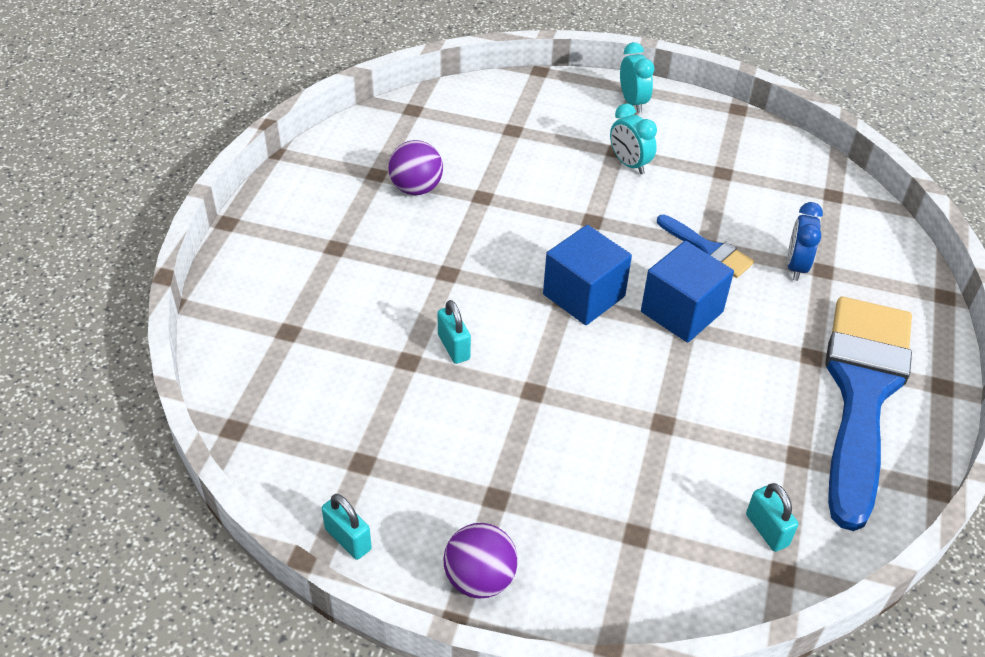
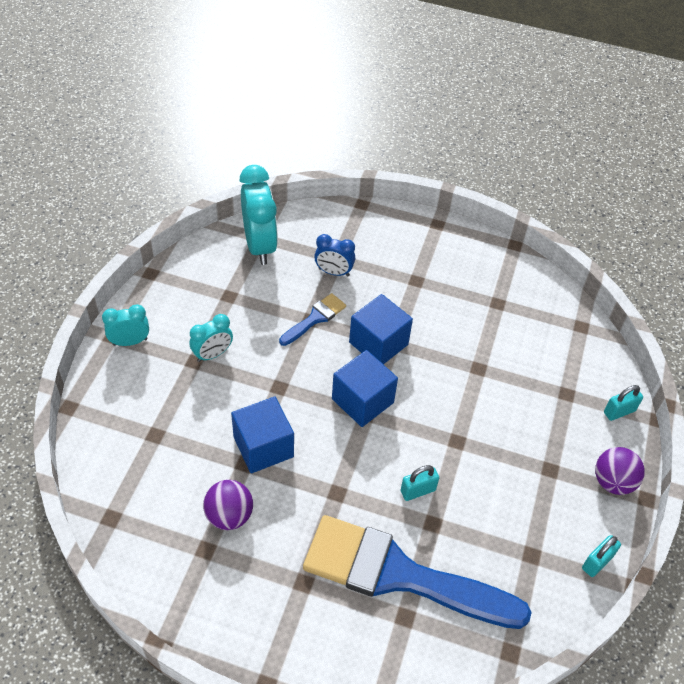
camera: 90 degrees left, 5 degrees up
turquoise padlock [746,483,798,552] -> turquoise padlock moved to [604,385,643,421]
blue brush [825,297,912,531] -> blue brush moved to [303,515,532,629]
none -> blue cube [231,397,294,473]
none -> turquoise clock [239,165,278,265]

